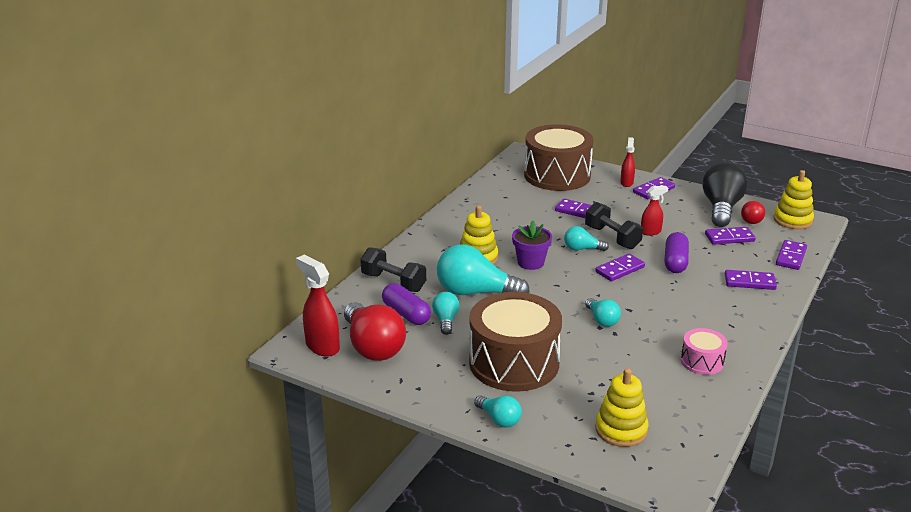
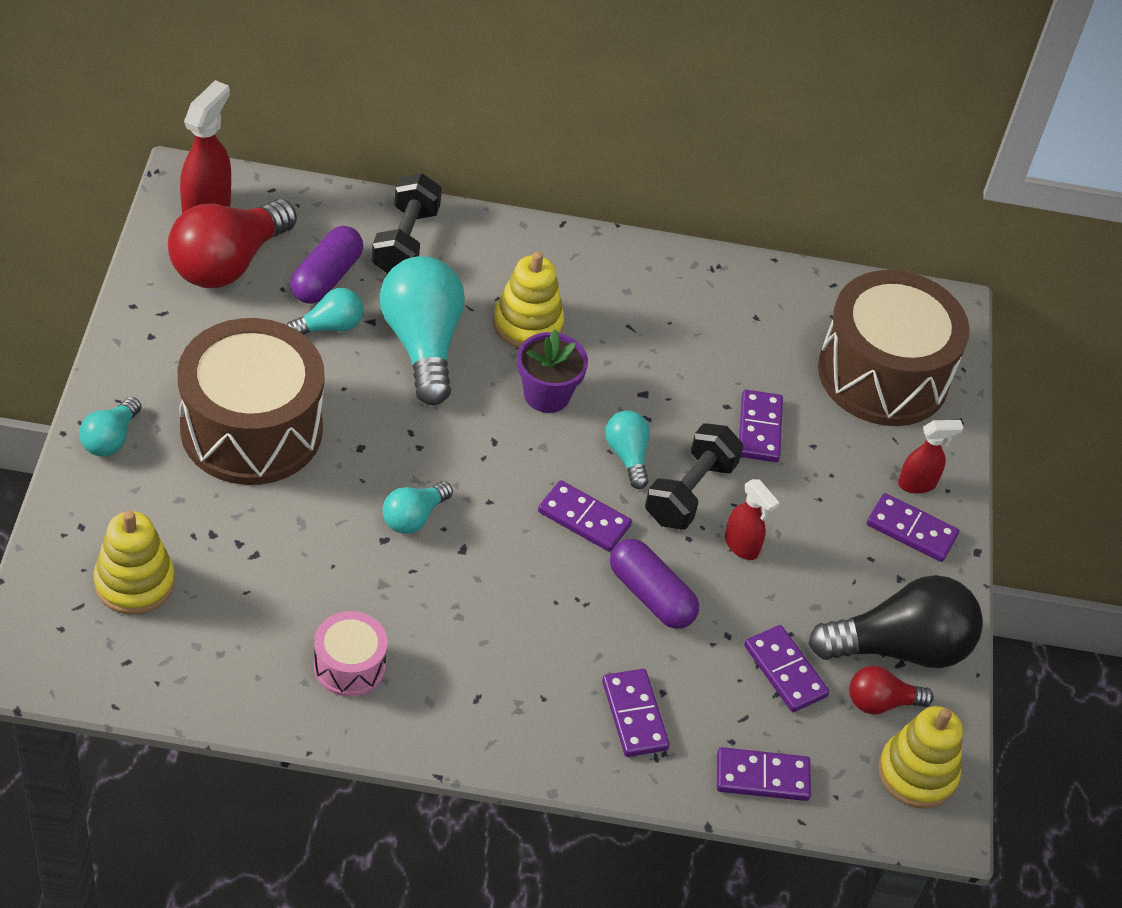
camera: 60 degrees right, 20 degrees up
purple capsule [665,232,689,273] -> purple capsule turned 60 degrees clockwise [610,539,699,629]

